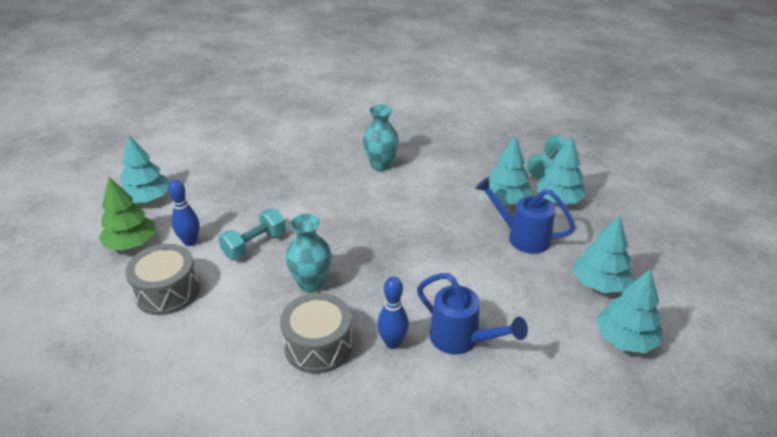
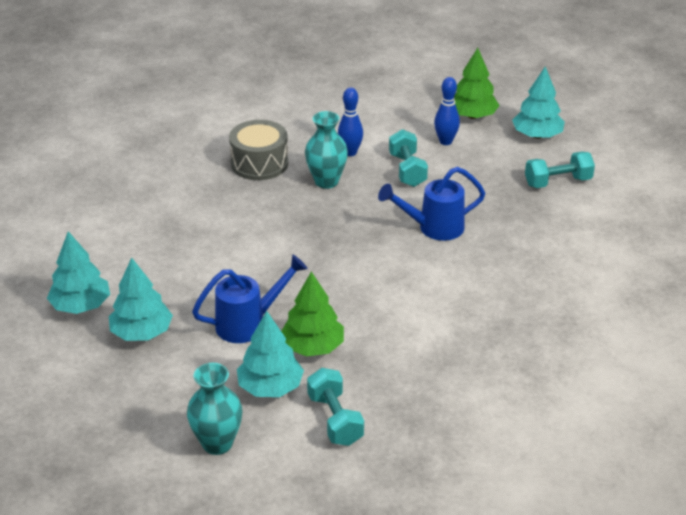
camera: 125 degrees right, 0 degrees up
grey drum [125,244,200,315] -> none
turquoise vase [363,105,399,171] -> turquoise vase moved to [187,363,242,455]
blue bowling pin [377,277,409,349] -> blue bowling pin moved to [338,87,363,156]
blue watering can [417,273,528,355] -> blue watering can moved to [378,167,485,241]
turquoise tree [482,136,533,205] -> green tree [281,272,344,356]
none -> turquoise dumbbell [525,151,595,188]

